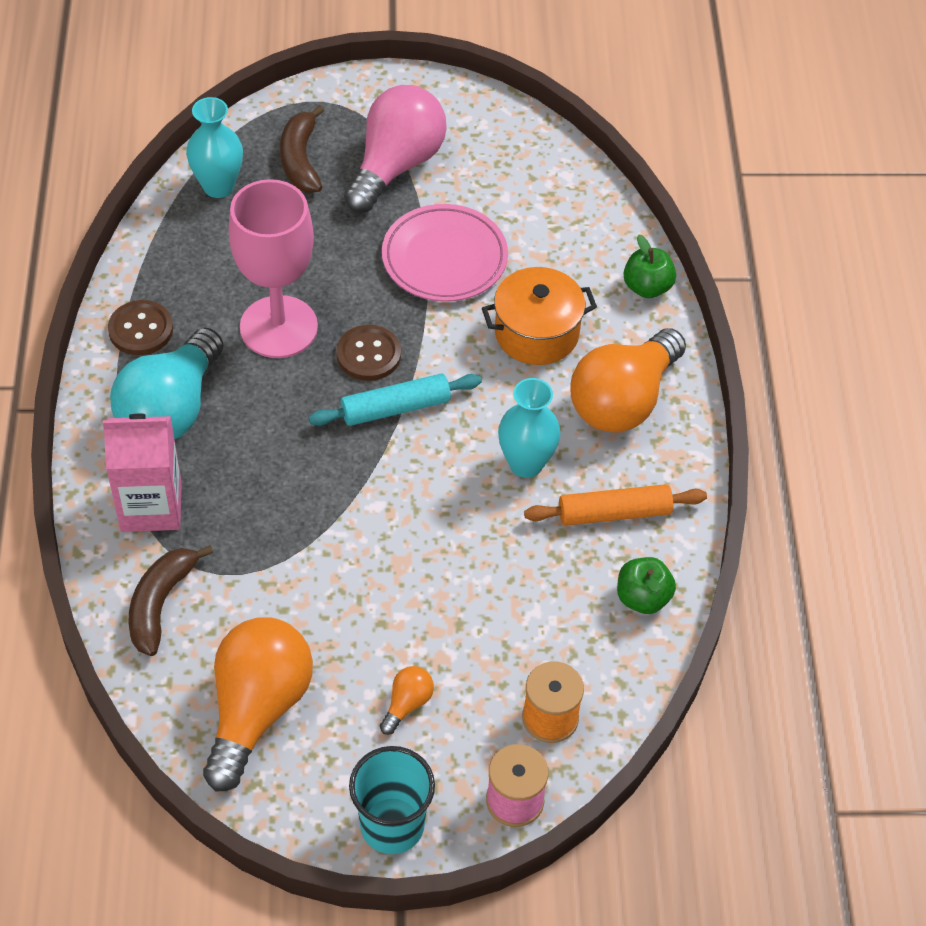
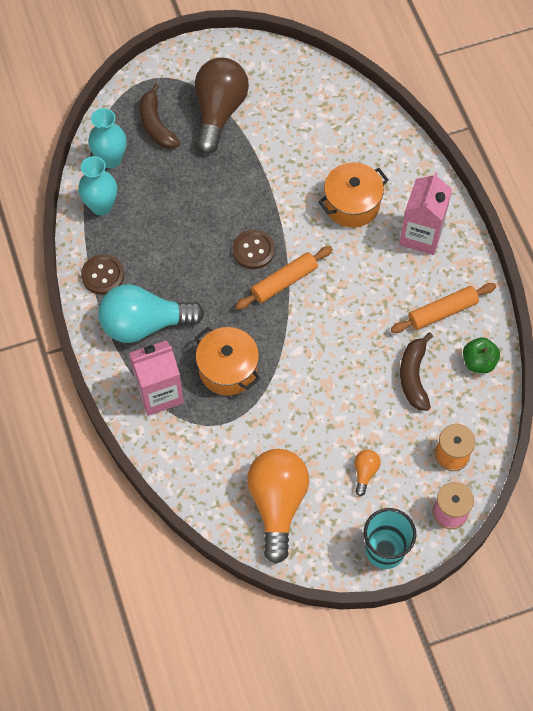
camera: 15 degrees left, 10 degrees up
turquoise light bulb [110,328,223,440] -> turquoise light bulb turned 75 degrees clockwise [98,284,204,343]
brown banana [128,545,213,656] -> brown banana moved to [400,332,433,411]
pink goblet [229,179,318,358] -> none
turquoise rolling pin [308,374,482,426] -> orange rolling pin [236,246,333,310]
pink light bulb [344,85,447,213] -> brown light bulb [195,58,249,154]
pink plate [382,204,508,302] -> none
turquoise vase [498,378,561,478] -> turquoise vase moved to [78,156,117,215]
orange light bulb [571,328,686,433] -> pink carton [399,172,452,255]
green apple [623,235,676,298] -> none
none -> orange pot [195,327,260,395]

